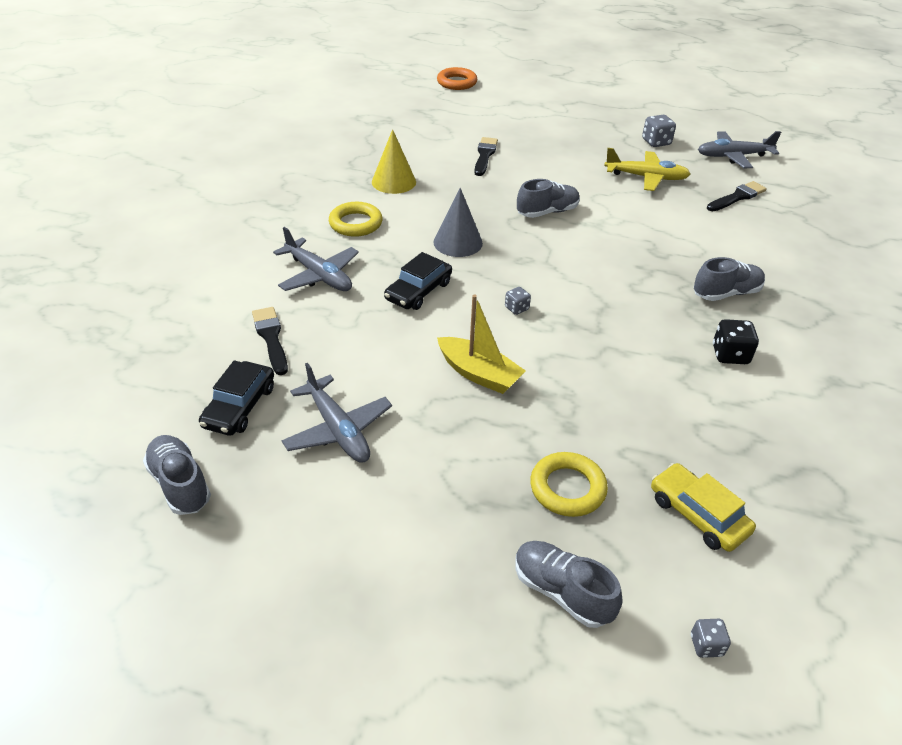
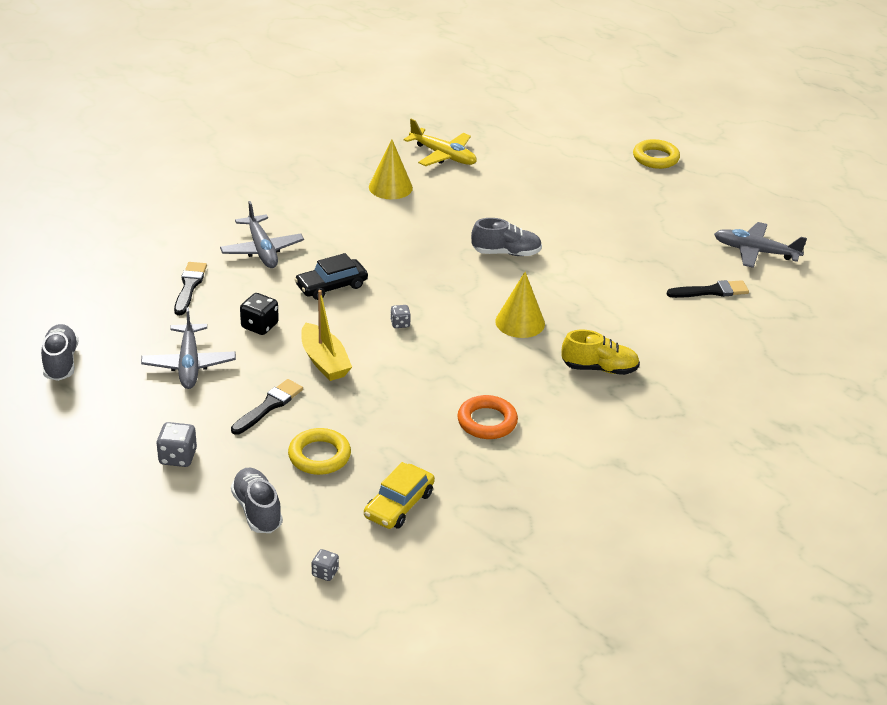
camera: 25 degrees right, 5 degrees down
black car [199,360,274,436] -> none
yellow ring [329,202,383,237] -> yellow ring moved to [633,139,680,169]
grey cone [433,188,483,257] -> none
orange ring [437,67,477,90] -> orange ring moved to [457,395,518,439]
black brush [474,137,498,176] -> black brush moved to [231,379,303,435]
yellow plane [604,148,691,191] -> yellow plane moved to [403,119,477,166]
grey dice [642,115,676,147] -> grey dice moved to [156,422,197,467]
yellow car [651,463,756,552] -> yellow car turned 135 degrees counterclockwise [364,462,435,529]
grey shoe [694,257,765,301] -> yellow shoe [562,330,640,375]
black dice [713,319,759,364] -> black dice moved to [240,293,279,335]
none -> yellow cone [495,272,545,338]

